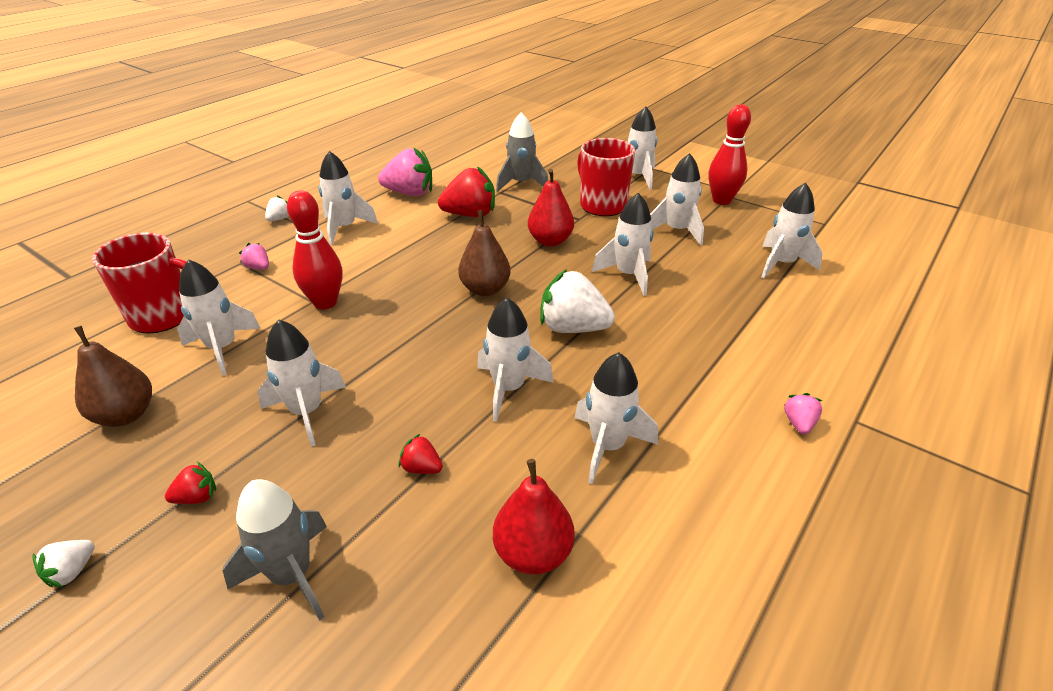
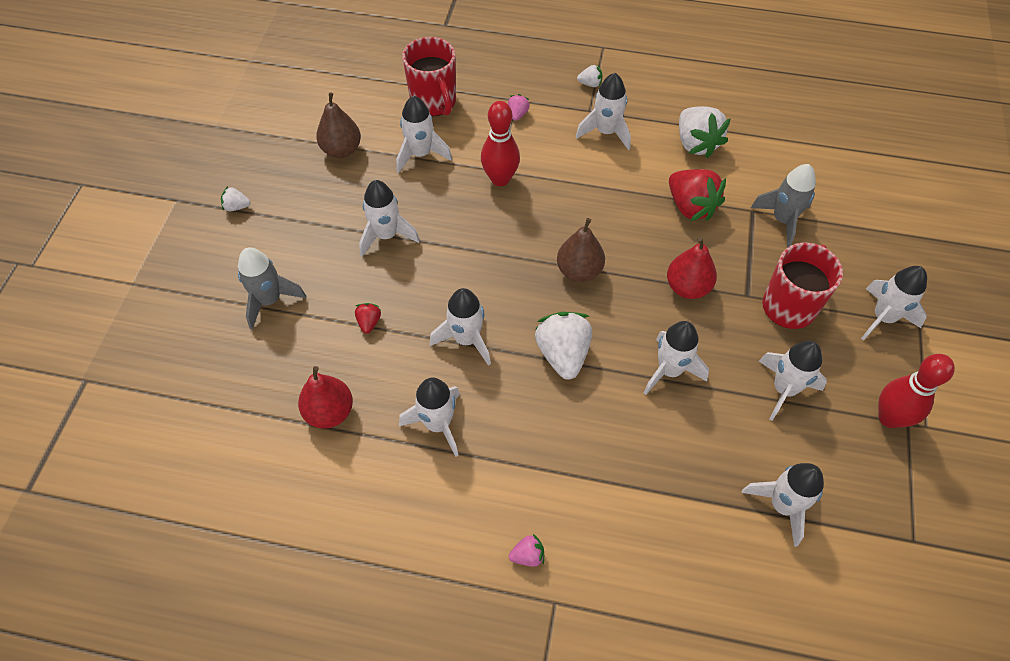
camera: 65 degrees right, 20 degrees up
red strawberry [165,462,216,504] -> none
pink strawberry [378,147,432,196] -> white strawberry [679,106,731,158]

